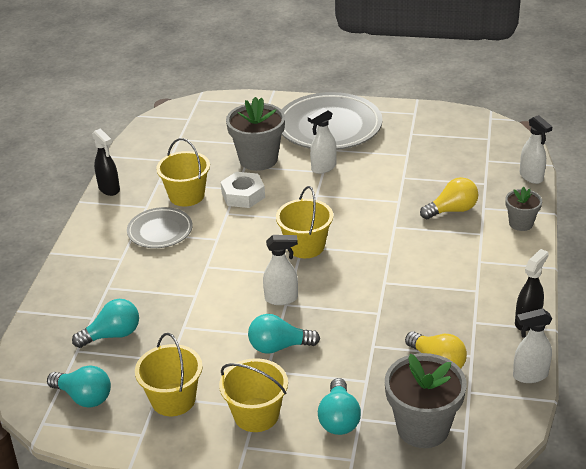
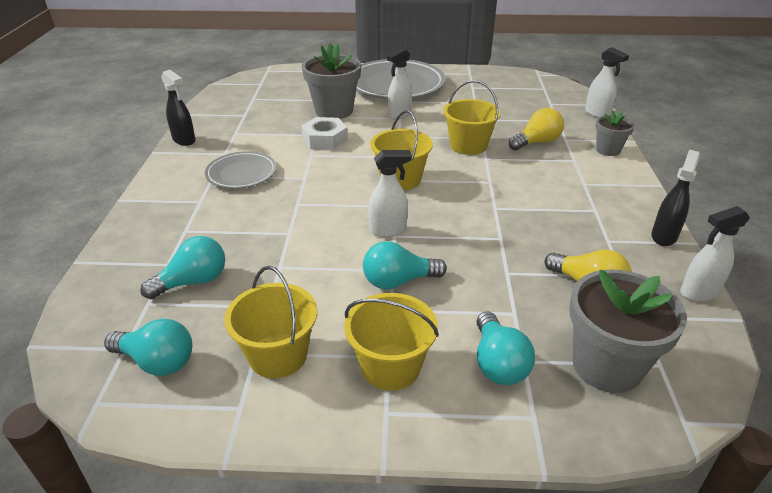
camera: 10 degrees left, 0 degrees up
yellow bucket [156,138,210,207] -> yellow bucket moved to [443,80,501,155]

